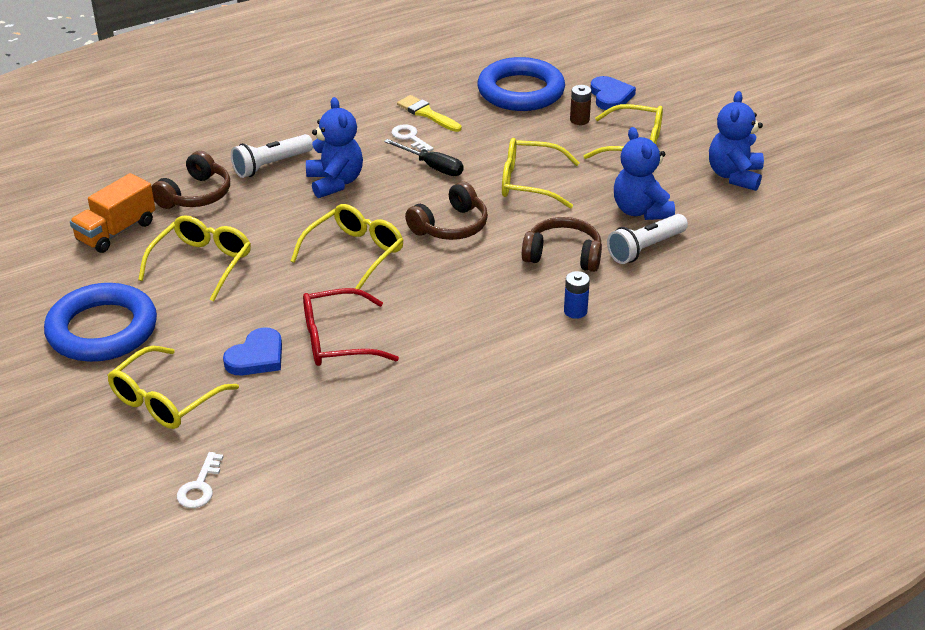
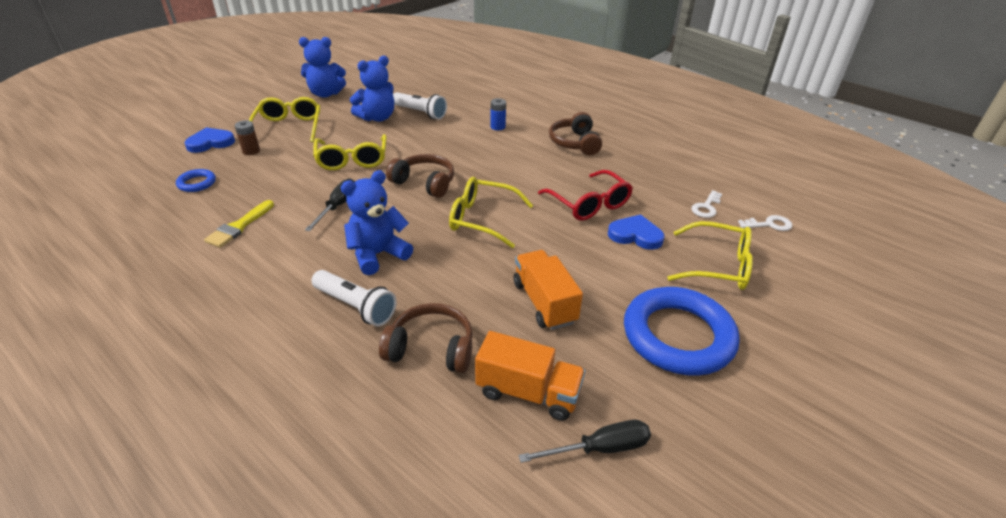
camera: 110 degrees left, 0 degrees up
yellow glasses [138,215,251,301] -> orange truck [514,250,583,330]
white key [392,124,434,152] -> white key moved to [691,190,722,218]
blue ring [478,57,565,111] -> blue ring [176,169,216,192], size x0.44
brown headphones [522,217,602,272] -> brown headphones moved to [549,112,602,155]
none -> black screwdriver [519,420,651,463]

